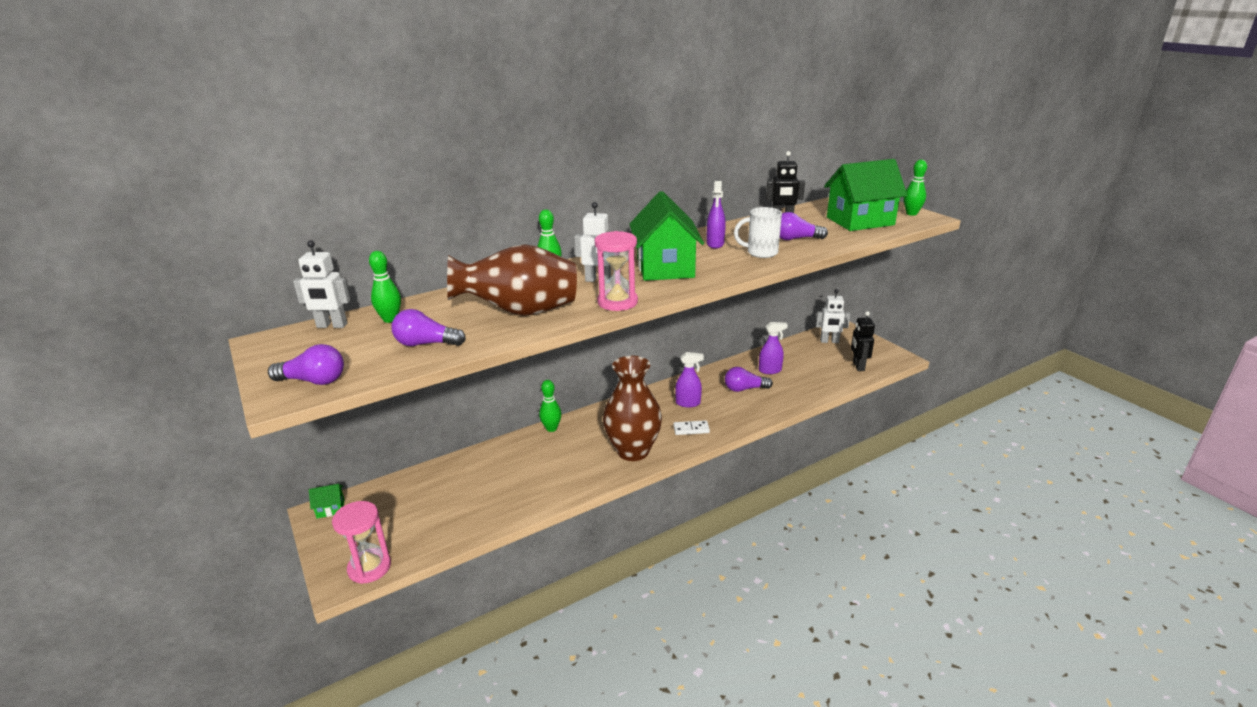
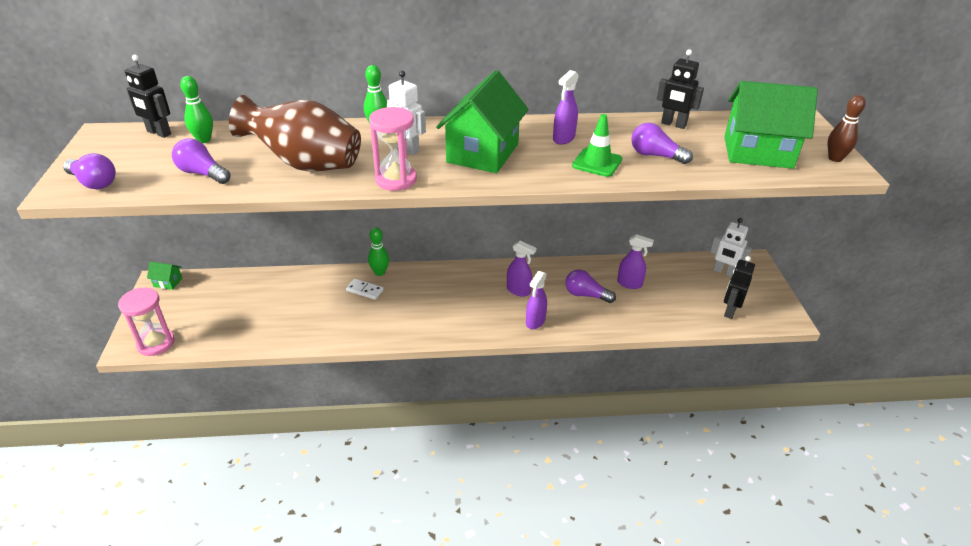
camera: 25 degrees right, 10 degrees up
white robot [293,240,350,328] -> black robot [125,55,171,138]
brown vase [603,356,662,461] -> none
white domino [673,420,710,435] -> white domino moved to [346,279,384,300]
white mug [734,207,782,258] -> green traffic cone [572,114,622,177]
green bowling pin [904,160,927,216] -> brown bowling pin [827,95,866,162]
none -> purple spray bottle [526,271,547,329]

